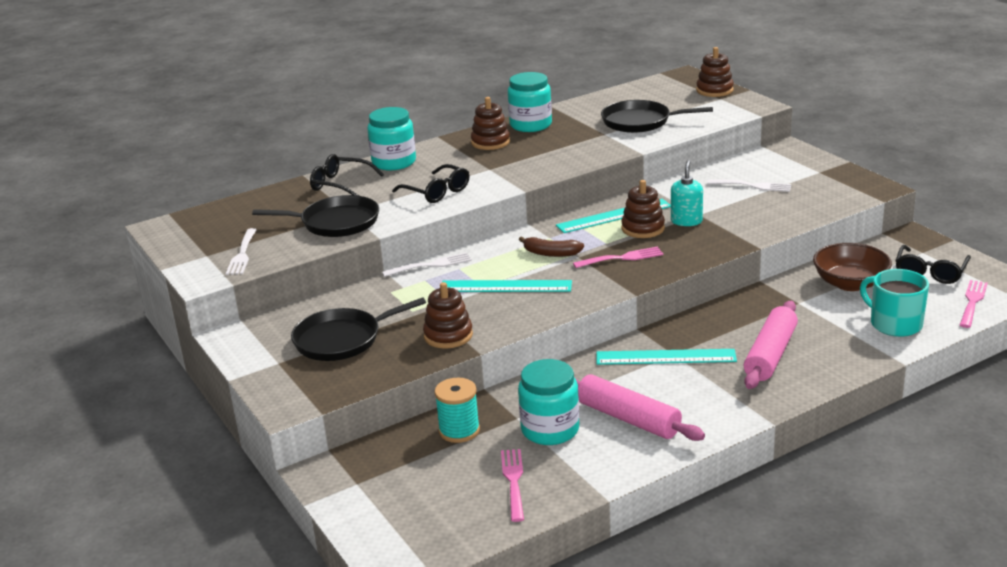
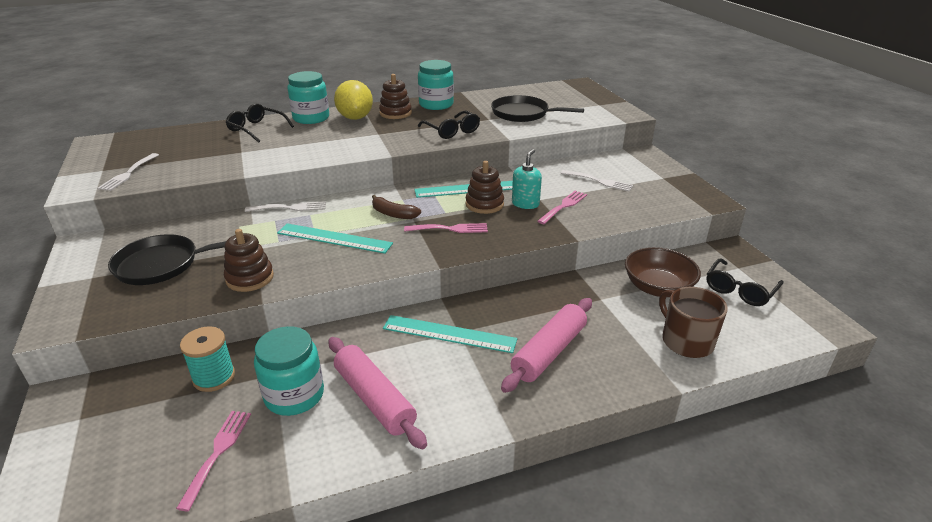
camera: 10 degrees right, 5 degrees up
black pan [252,195,379,237] -> none
black glasses [392,164,469,203] -> black glasses moved to [418,111,480,139]
brown stacking toy [696,47,734,97] -> none
turquoise mug [860,269,929,337] -> brown mug [659,287,728,358]
pink fork [960,280,988,328] -> pink fork moved to [537,191,587,224]
none -> yellow lemon [334,80,373,120]

